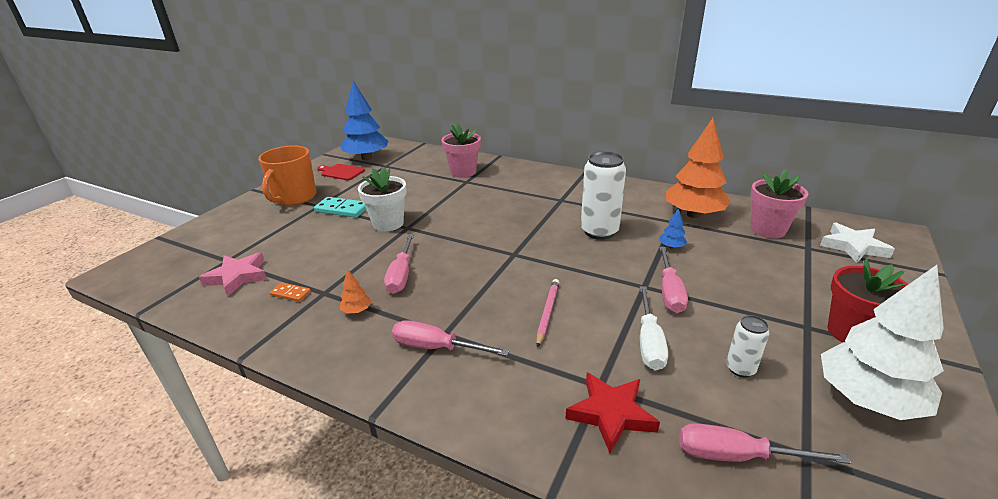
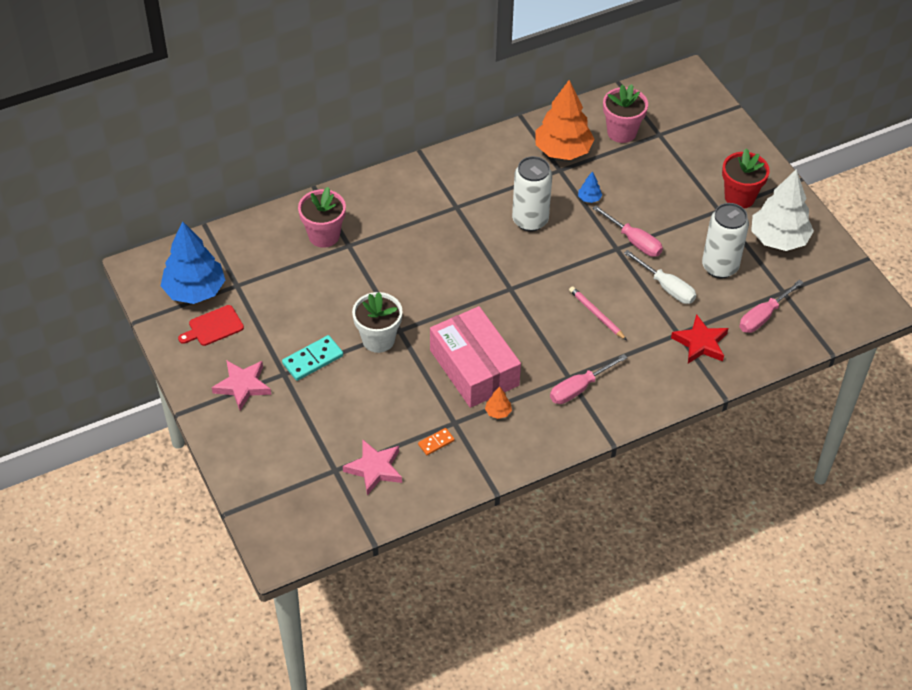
camera: 55 degrees left, 20 degrees up
orange mug [258,145,316,206] -> pink star [212,360,271,411]
pink screwdriver [384,234,414,294] -> pink box [430,306,521,408]
white can [726,315,769,377] -> white can [702,203,749,279], size x1.93
white star [820,223,895,263] -> none

